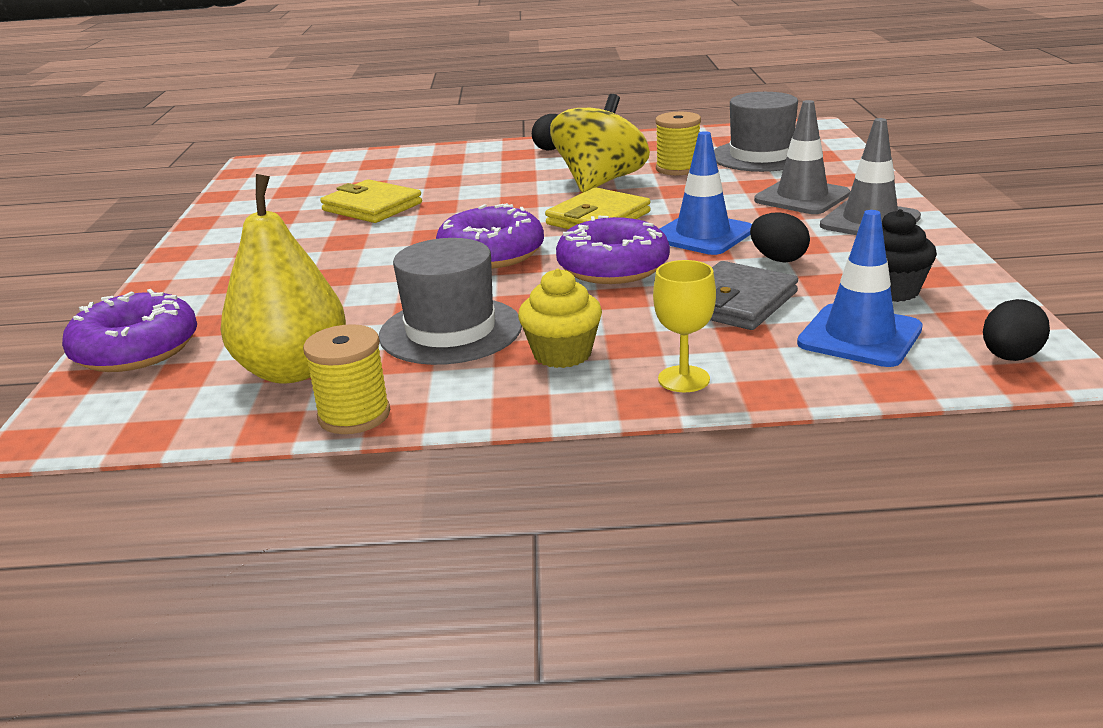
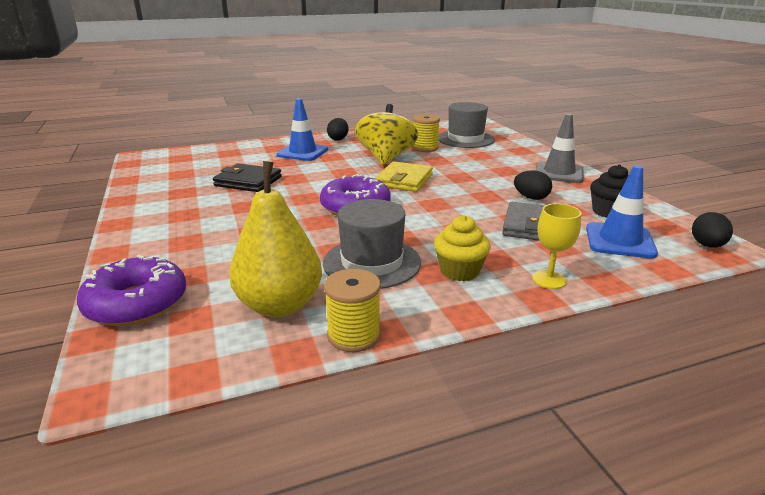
camera: 20 degrees left, 0 degrees up
yellow wallet [320,179,422,223] -> black wallet [213,163,282,192]
purple donut [556,216,670,284] -> none
blue traffic cone [660,131,752,255] -> blue traffic cone moved to [277,98,328,161]
grey traffic cone [754,100,850,214] -> none

